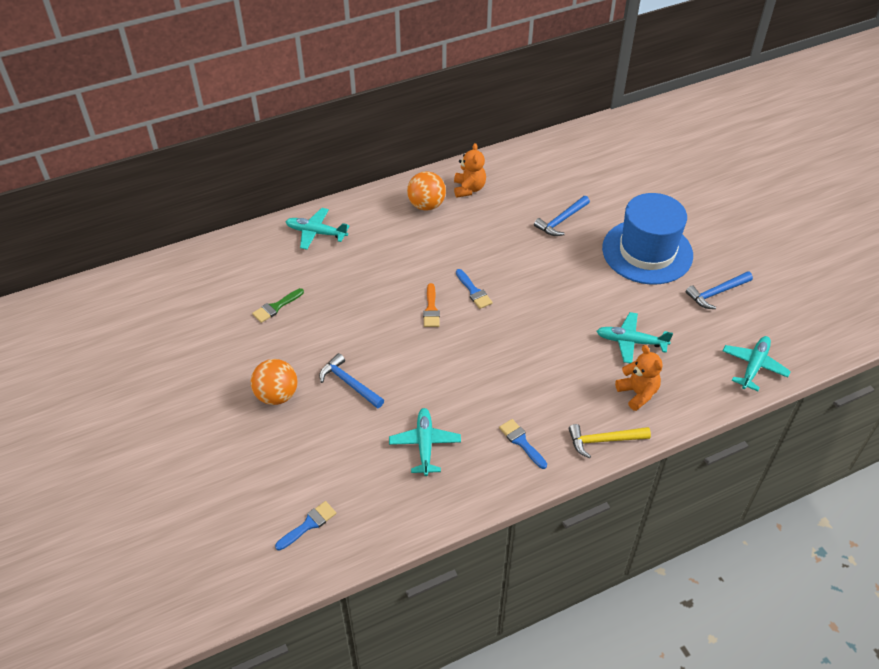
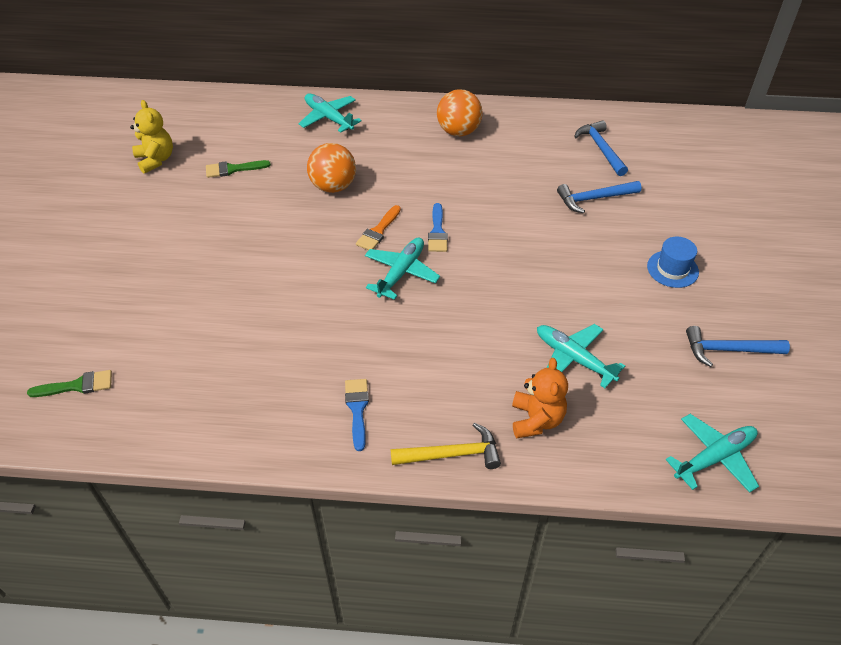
camera: 30 degrees right, 0 degrees up
orange ball [251,359,297,405] -> orange ball moved to [307,143,356,193]
blue brush [275,501,337,550] -> green brush [27,370,112,397]
blue hammer [319,353,384,408] -> blue hammer moved to [574,120,628,176]
turquoise plane [389,408,461,476] -> turquoise plane moved to [365,237,440,300]
orange teddy bear [454,143,486,198] -> none
yellow hammer [569,424,651,458] -> yellow hammer turned 150 degrees clockwise [391,423,501,469]
blue hat [602,193,693,285] -> blue hat [647,236,699,288], size x0.43
none -> yellow teddy bear [130,100,173,173]

